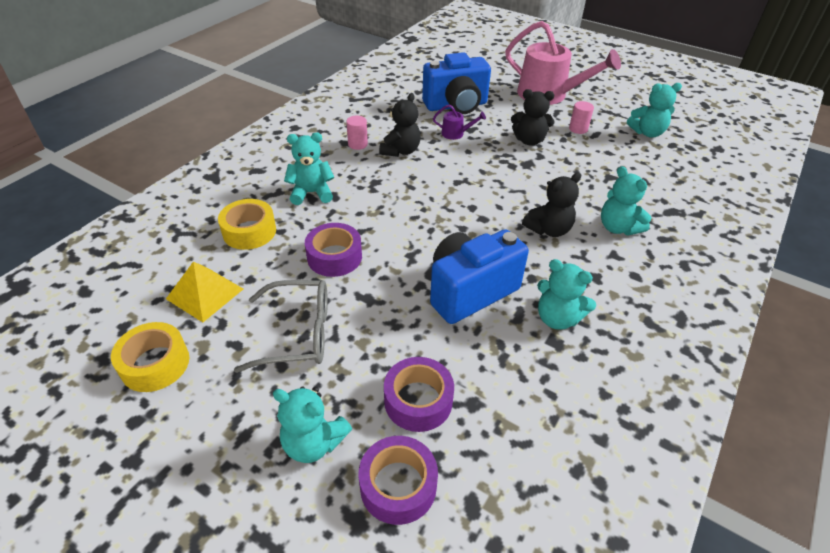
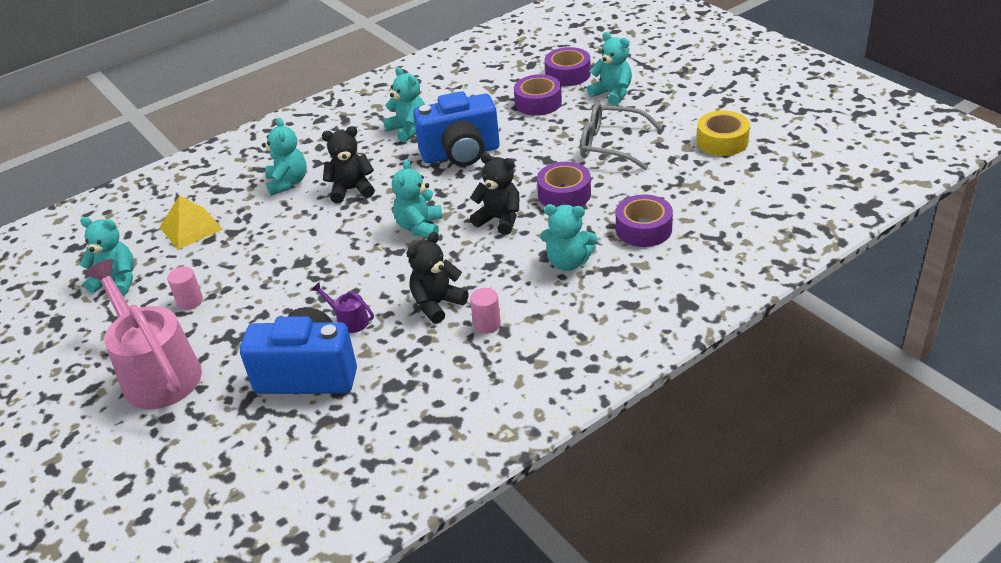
camera: 155 degrees left, 5 degrees down
yellow pyramid [166,262,243,322] -> yellow pyramid moved to [160,195,223,250]
yellow tape [218,199,276,250] -> purple tape [616,195,673,247]
black teddy bear [511,89,555,145] -> black teddy bear moved to [470,153,520,235]
none -> turquoise teddy bear [392,159,443,238]

